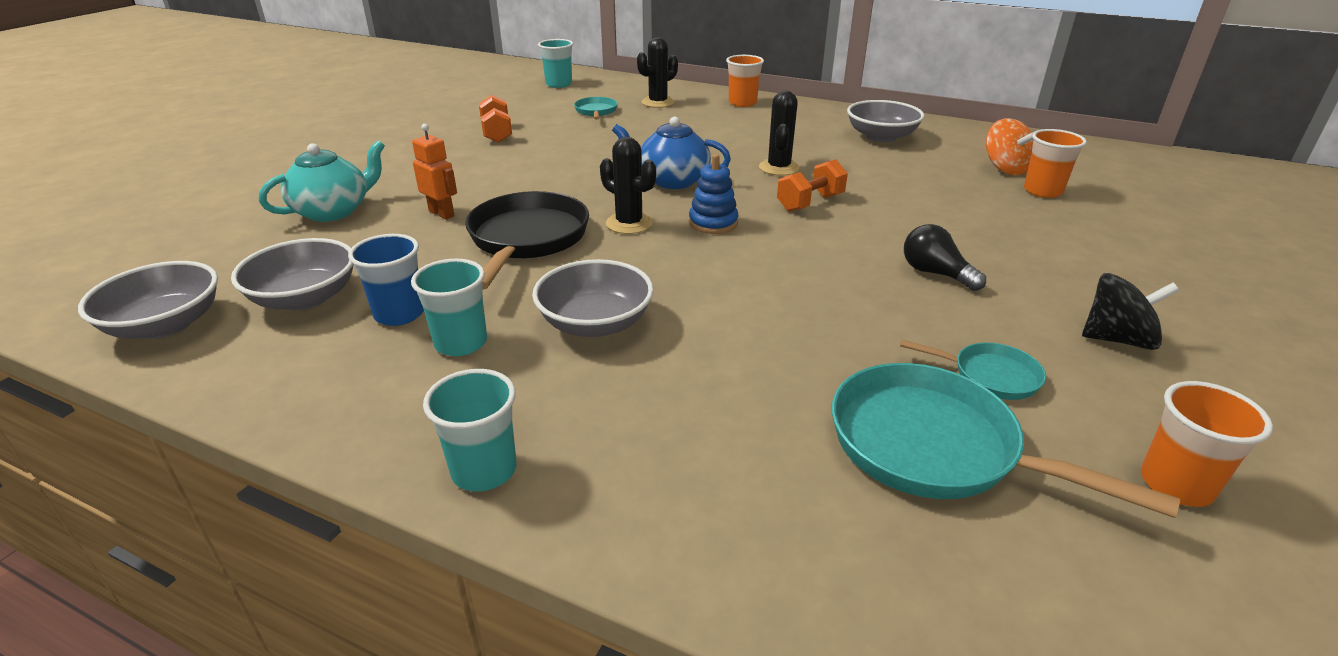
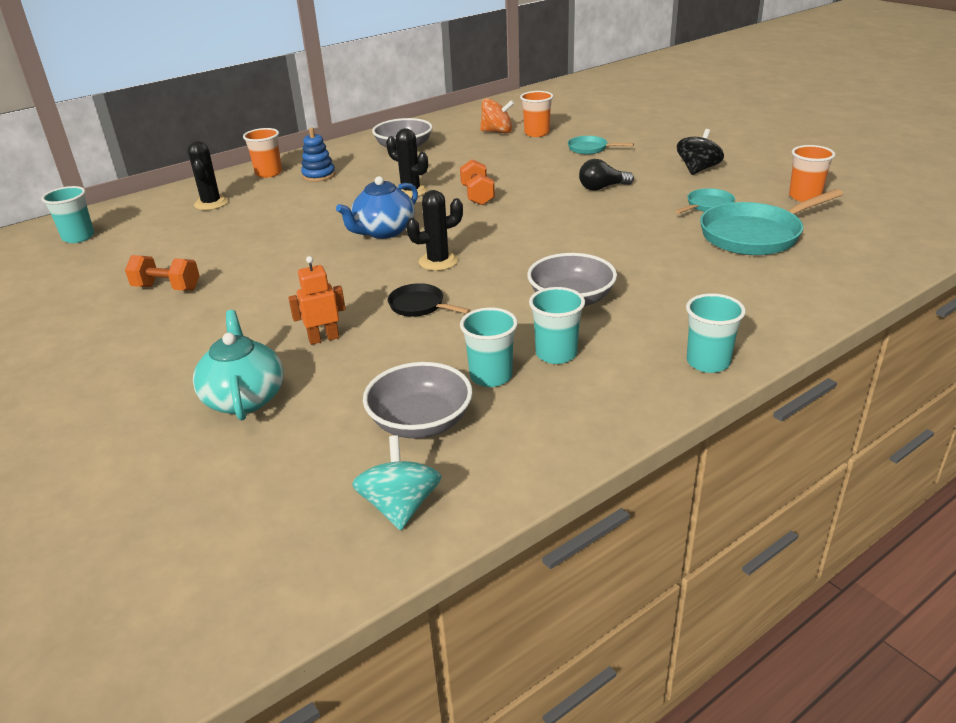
camera: 60 degrees left, 0 degrees up
grey bowl [78,261,218,339] -> turquoise spinning top [352,436,442,531]
blue cup [348,234,424,326] -> turquoise cup [460,307,518,387]
black pan [465,191,589,290] -> black pan [388,283,471,317], size x0.51
turquoise pan [574,97,618,120] -> turquoise pan moved to [568,136,634,154]
blue stacking toy [689,154,738,234] -> blue stacking toy moved to [301,128,336,182]

